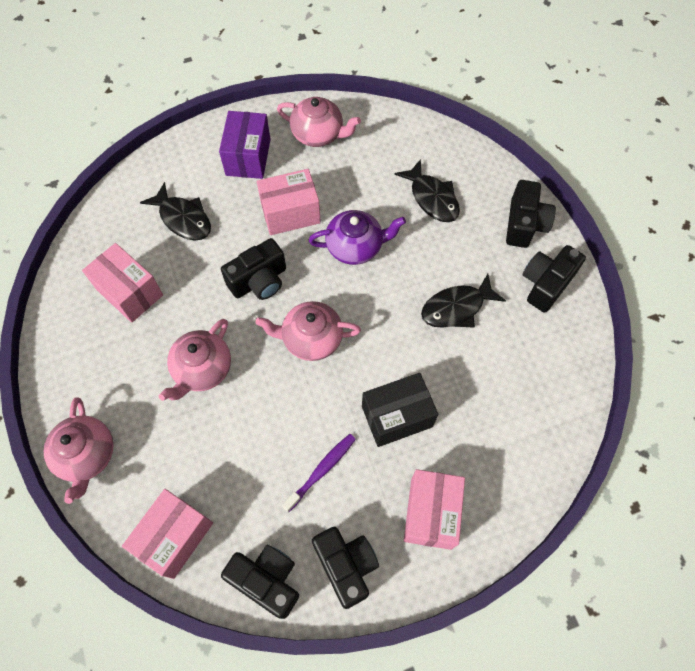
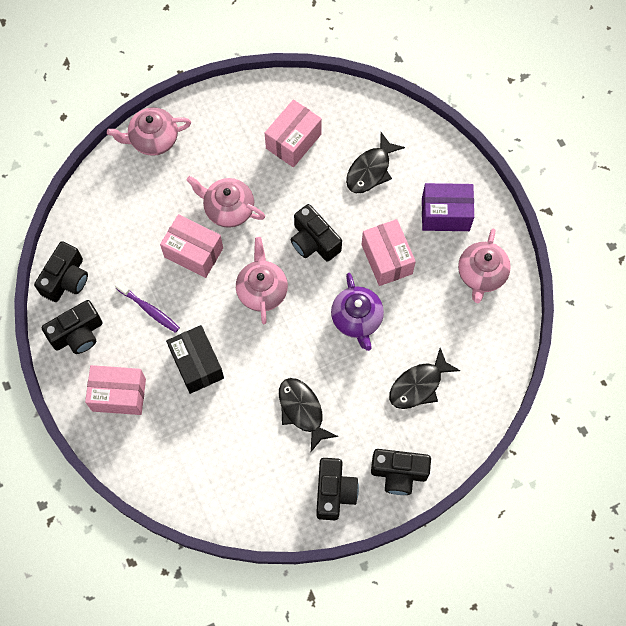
camera: 85 degrees right, 5 degrees up
pink box [122,489,213,579] -> pink box moved to [160,214,223,278]
black camera [523,245,586,313] -> black camera turned 60 degrees clockwise [316,458,359,520]

